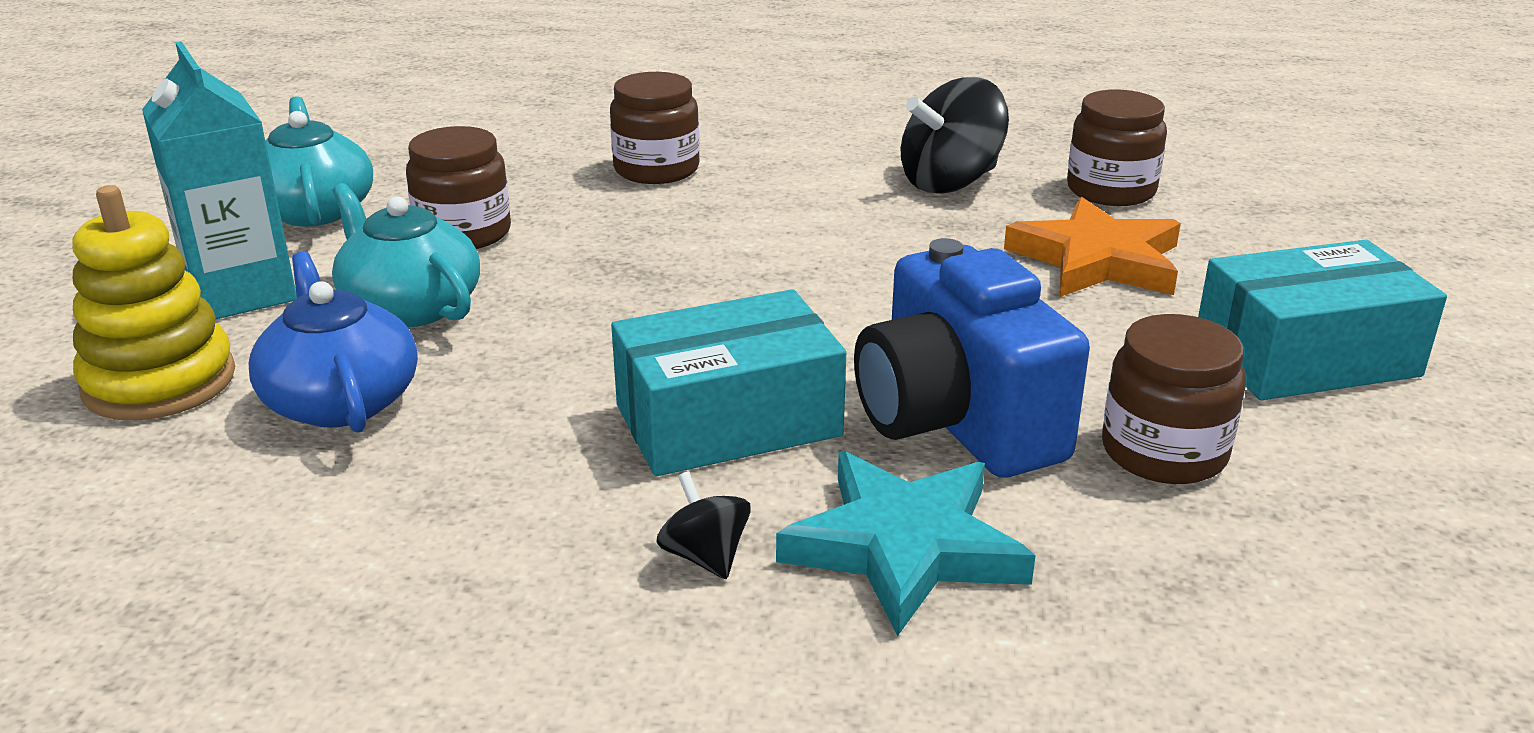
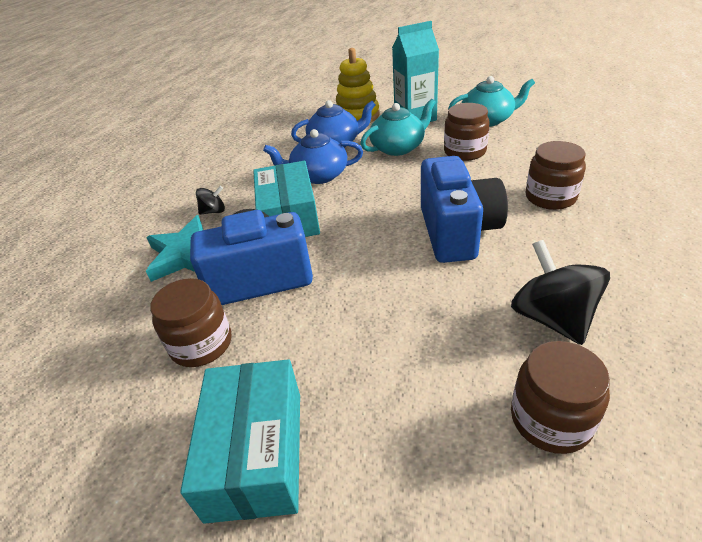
camera: 105 degrees right, 10 degrees up
orange star [1004,197,1181,297] -> none
none -> blue teapot [263,129,363,184]
none -> blue camera [421,156,508,263]

